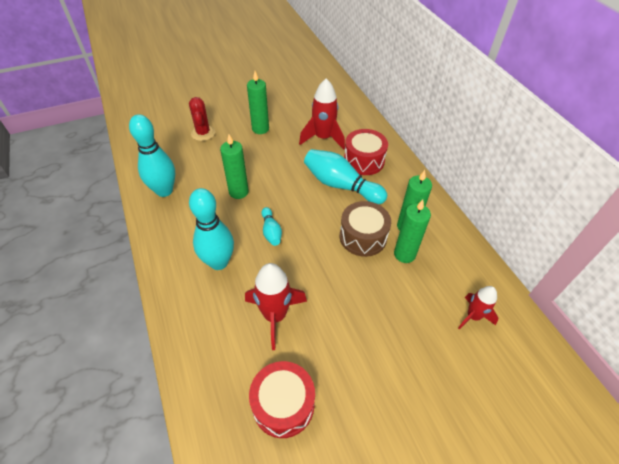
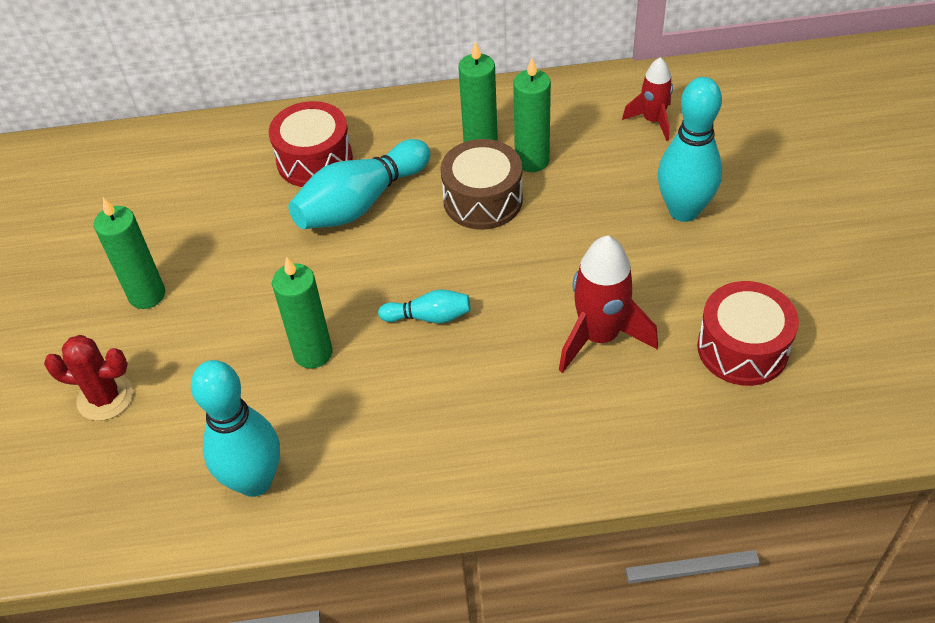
camera: 70 degrees left, 0 degrees up
turquoise bowling pin [189,188,234,270] -> turquoise bowling pin moved to [658,77,722,222]
red rocket [299,78,345,150] -> none

